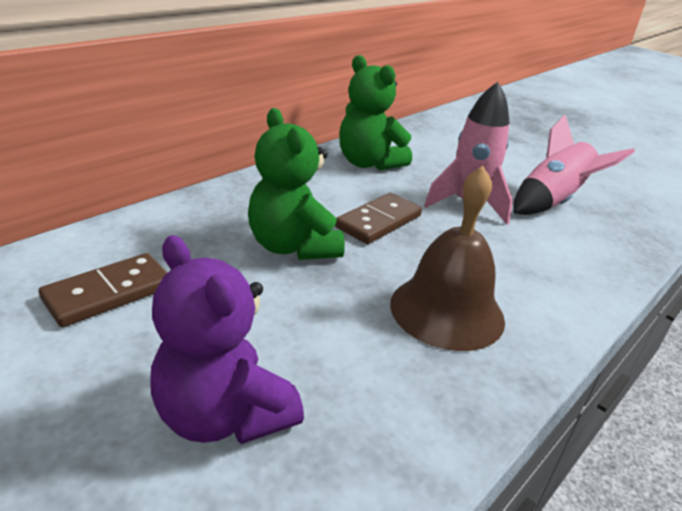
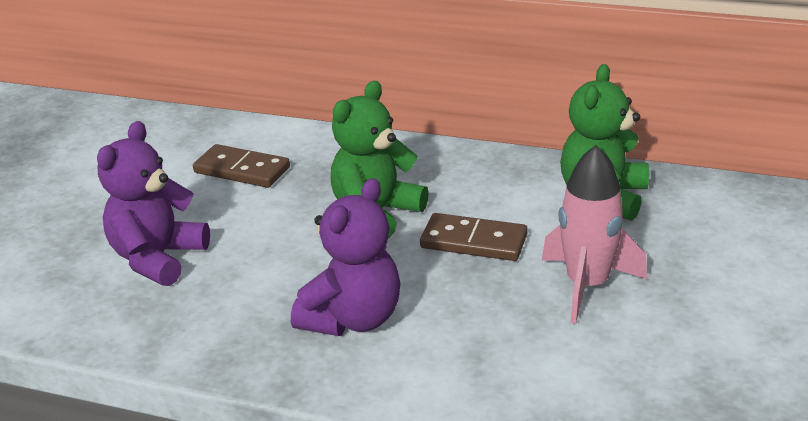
camera: 70 degrees right, 0 degrees up
brown bell [390,166,505,351] -> purple teddy bear [291,178,400,336]
pink rocket [513,115,635,215] -> none

